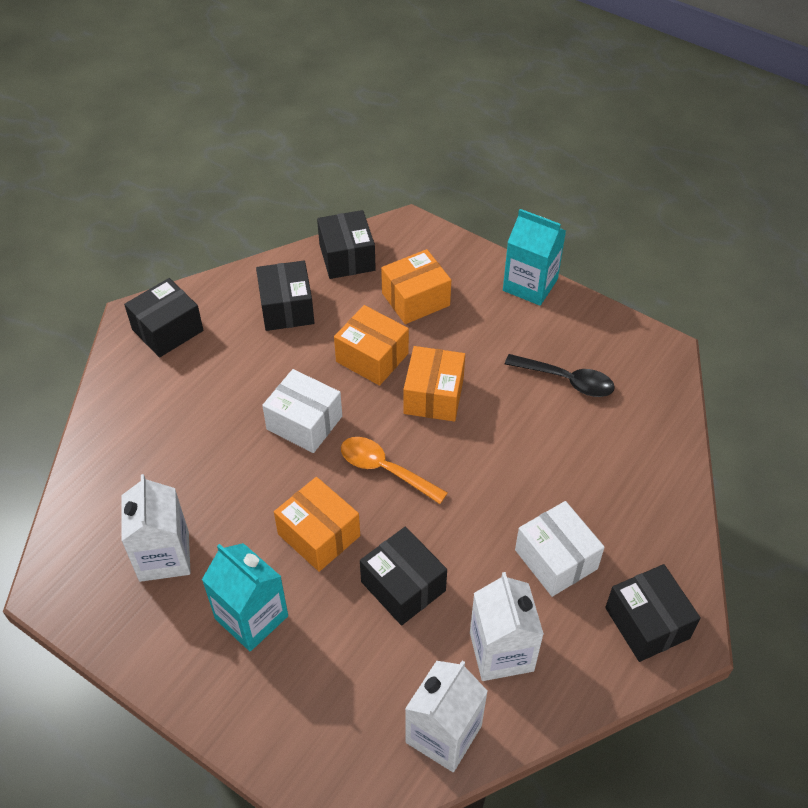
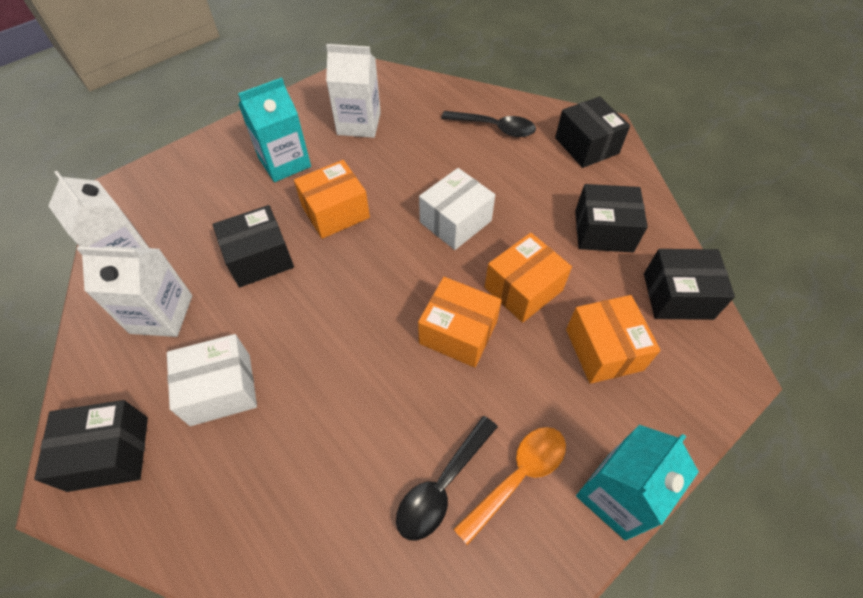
camera: 105 degrees right, 5 degrees up
orange spoon [341,437,448,504] -> orange spoon moved to [453,427,566,545]
none -> black spoon [441,111,536,137]

